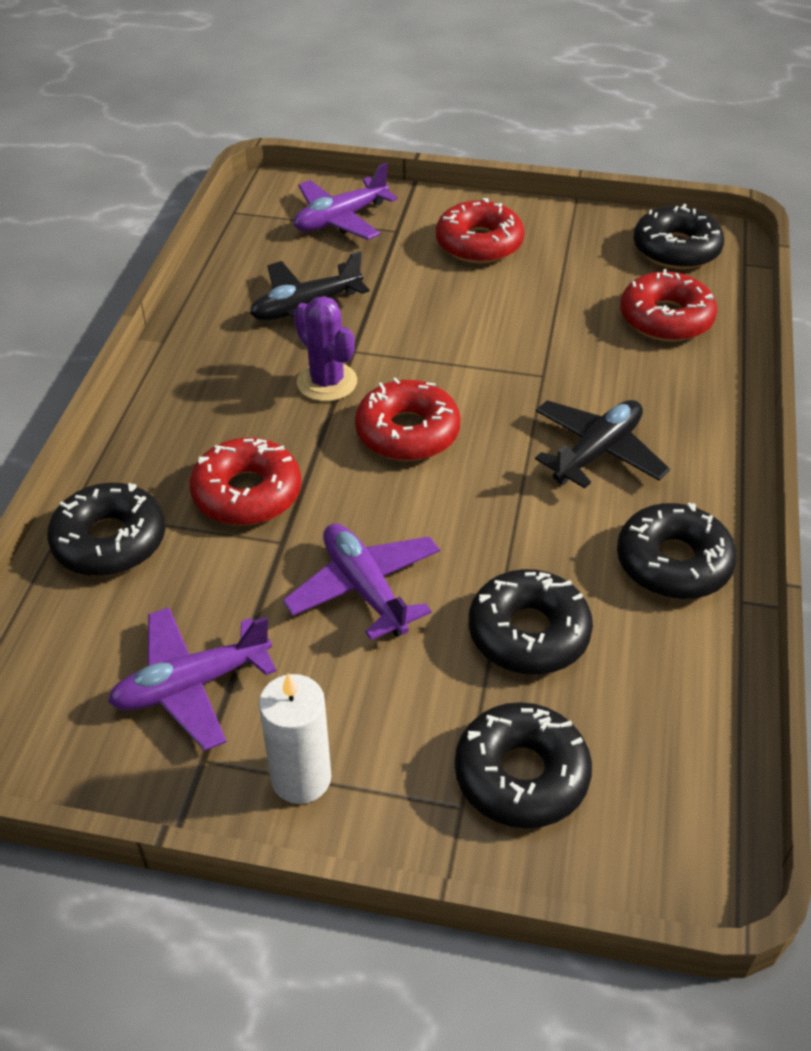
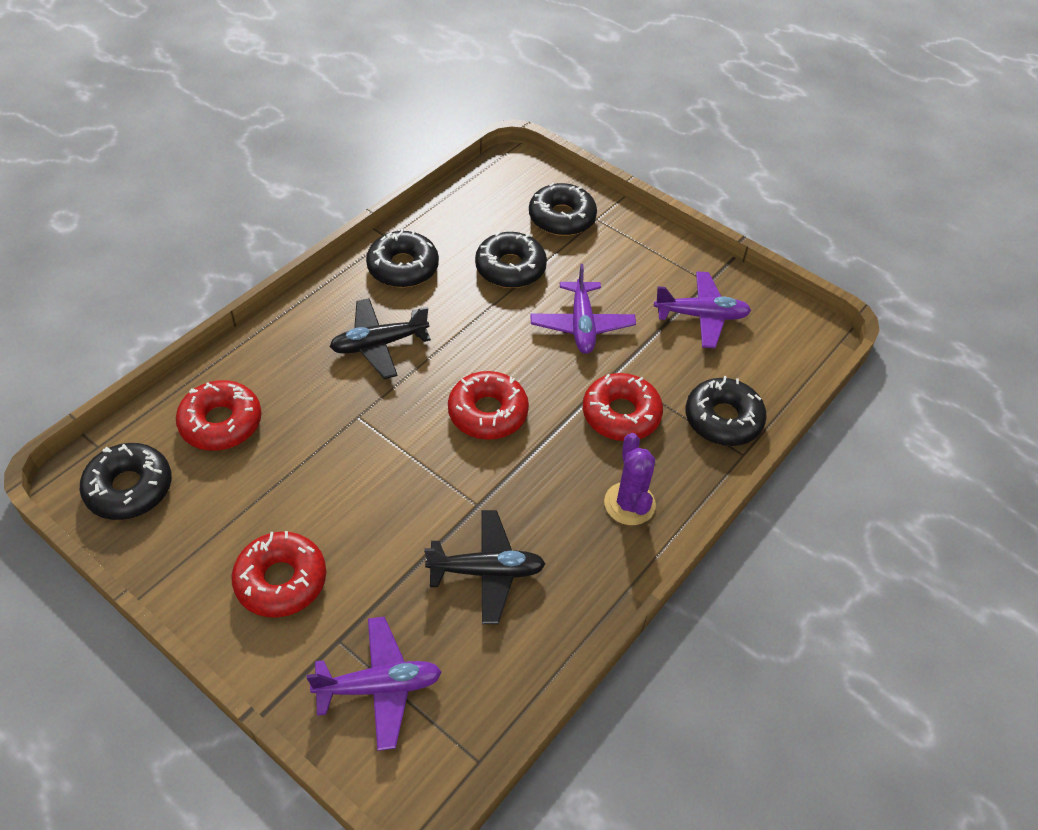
camera: 155 degrees left, 5 degrees up
white candle [259,673,331,804] -> none
purple cactus [294,296,357,401] -> purple cactus moved to [604,433,656,525]

